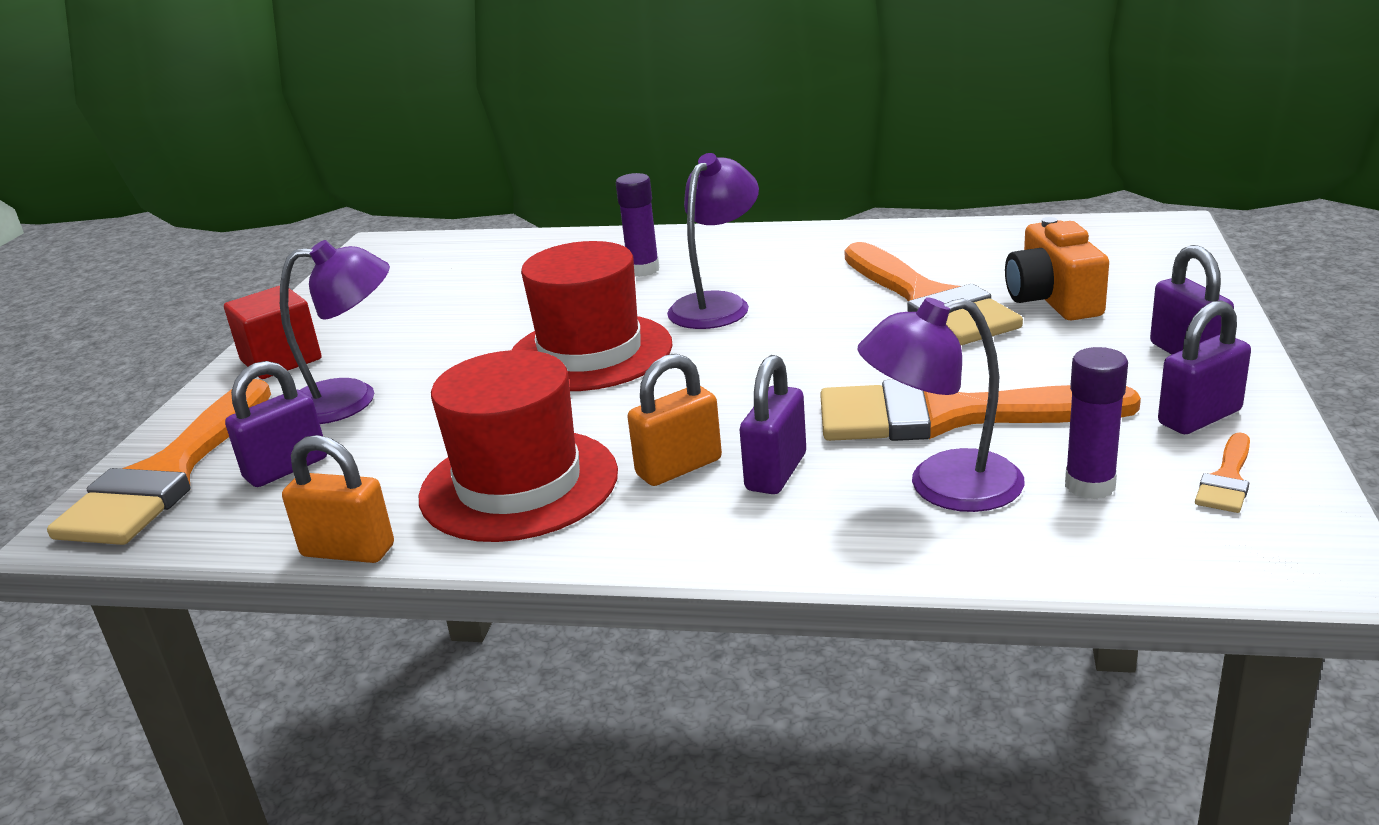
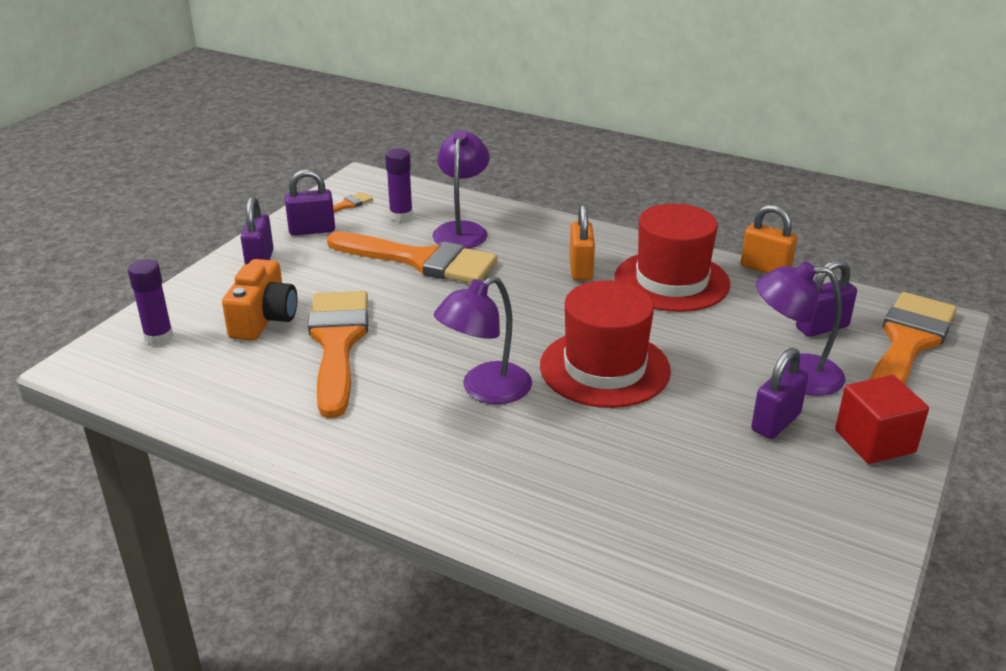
camera: 165 degrees left, 5 degrees up
purple glue stick [616,173,659,277] -> purple glue stick moved to [128,259,173,345]
orange padlock [628,354,722,486] -> orange padlock turned 75 degrees counterclockwise [569,204,595,280]
purple padlock [740,355,806,494] -> purple padlock moved to [751,348,808,439]
purple lamp [858,297,1025,512] -> purple lamp turned 90 degrees counterclockwise [432,130,489,249]

